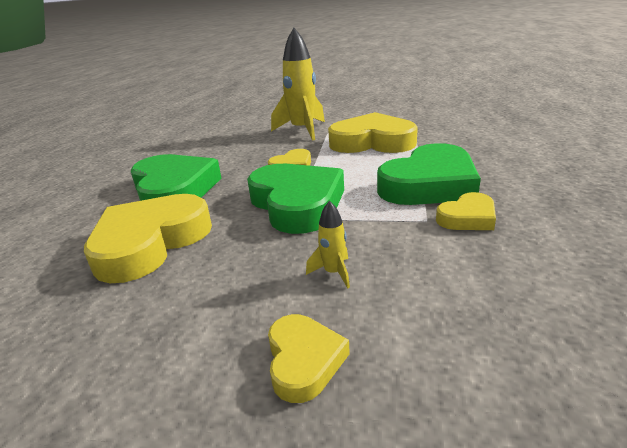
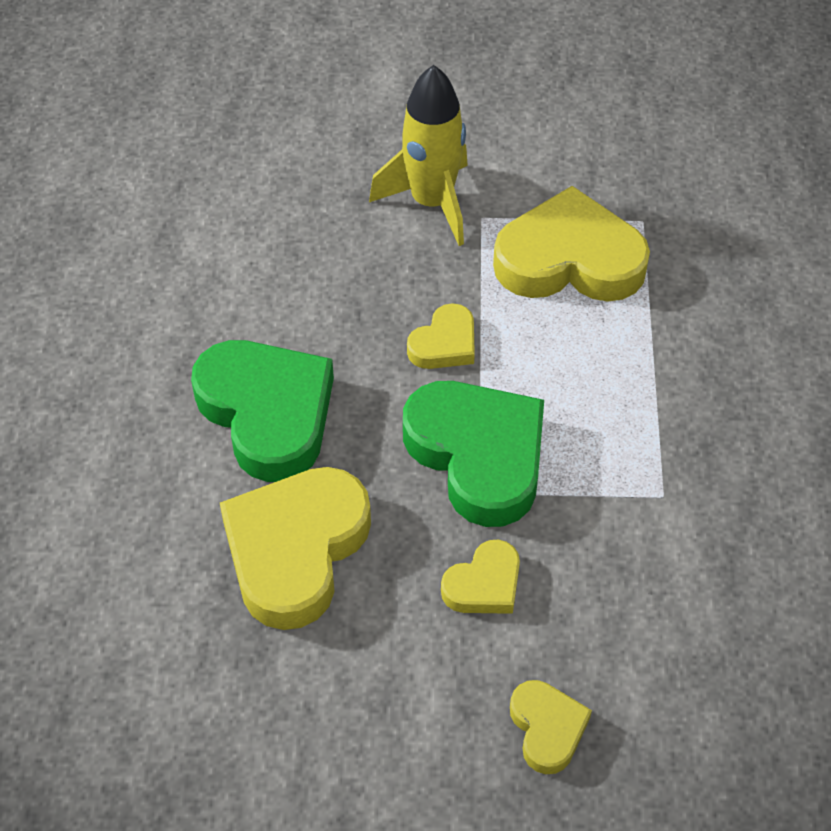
camera: 10 degrees left, 25 degrees up
yellow rocket [306,201,350,288] -> none
green heart [377,143,481,205] -> none
yellow heart [436,192,496,230] -> yellow heart moved to [441,540,520,614]

